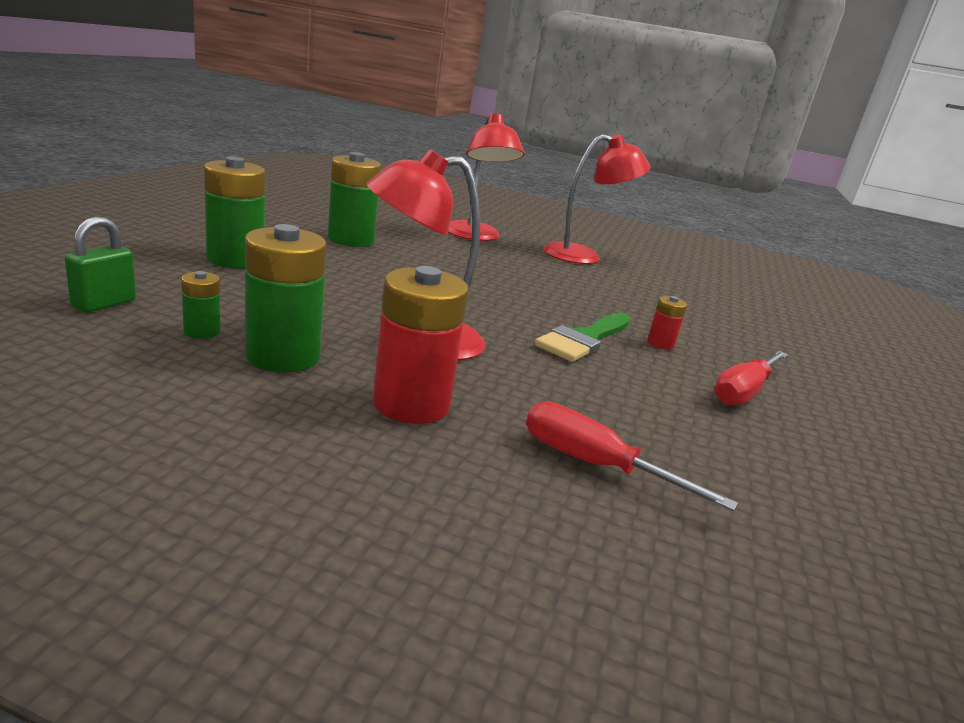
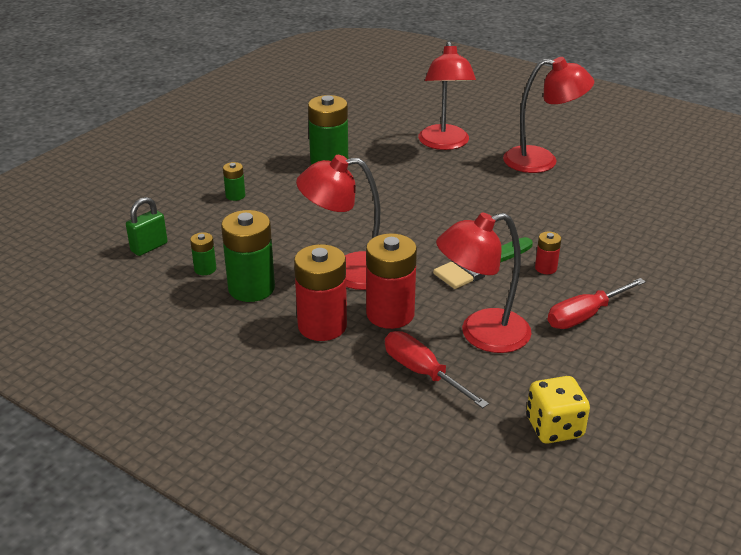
camera: 20 degrees right, 10 degrees up
green battery [204,157,266,269] -> green battery [223,162,245,201], size x0.49
none -> red battery [366,233,417,329]
none -> red lamp [436,212,532,353]
none -> yellow dice [527,376,590,444]

